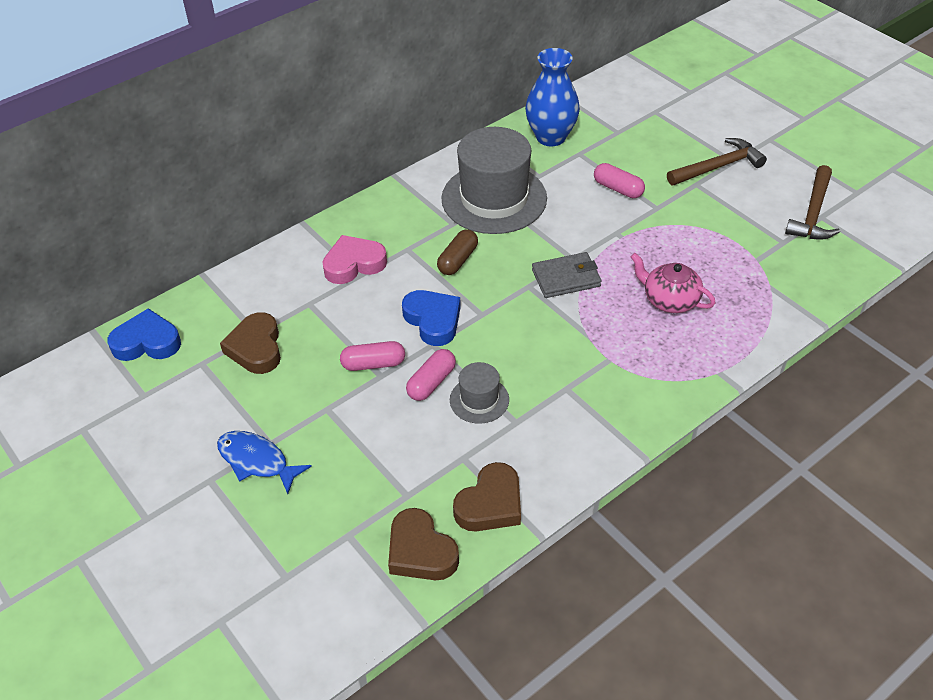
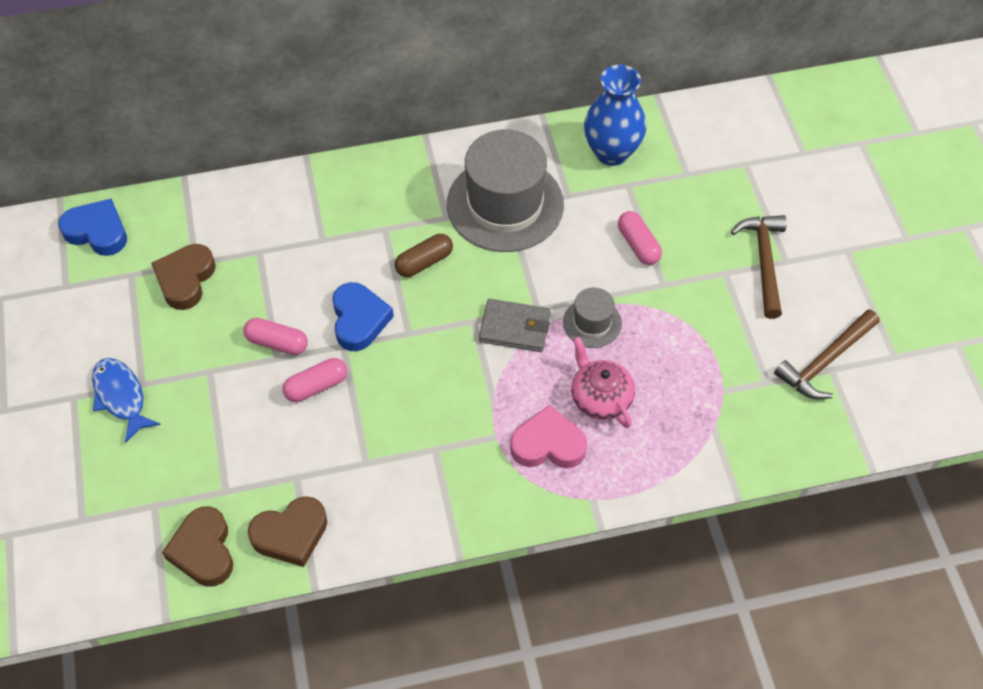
camera: 25 degrees right, 10 degrees up
pink heart [322,235,387,284] -> pink heart moved to [510,405,587,468]
grey hat [450,362,509,424] -> grey hat moved to [563,287,622,348]
brown hammer [667,138,767,185] -> brown hammer turned 90 degrees counterclockwise [731,215,787,319]

